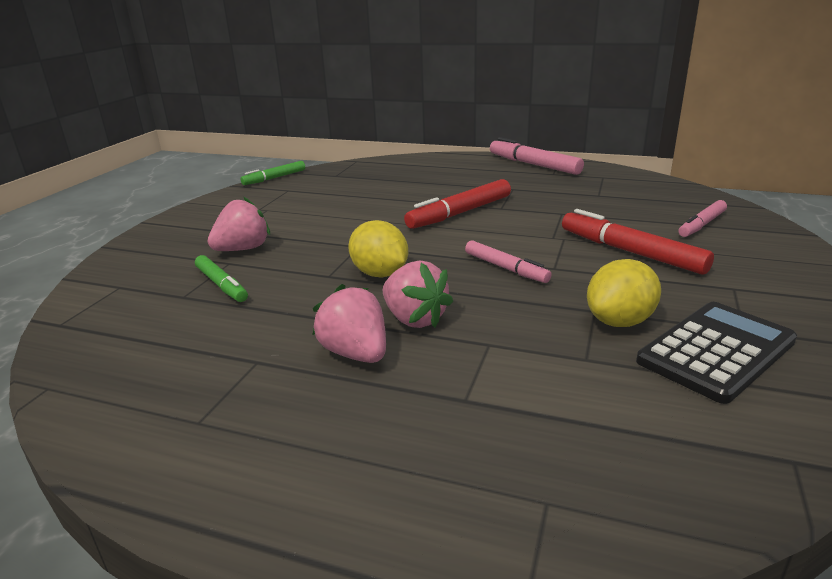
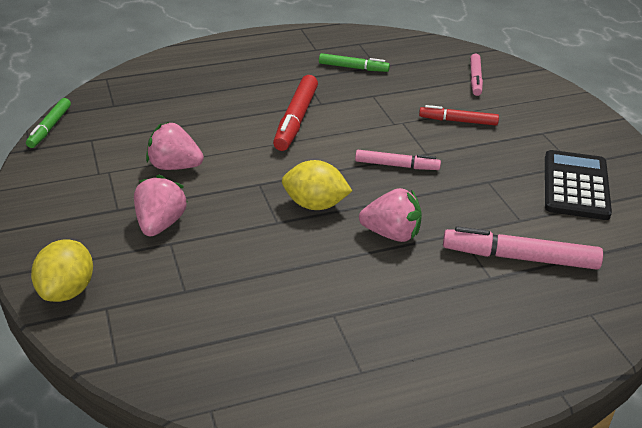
camera: 40 degrees left, 10 degrees up
green marker [195,255,248,302] -> green marker moved to [319,53,390,72]
pink strawberry [313,284,386,363] -> pink strawberry moved to [146,122,204,170]
pink marker [490,137,584,175] -> pink marker moved to [443,226,603,270]
red marker [562,209,714,275] -> red marker [419,105,499,126], size x0.63
yellow lemon [587,259,661,327] -> yellow lemon moved to [31,239,93,302]

